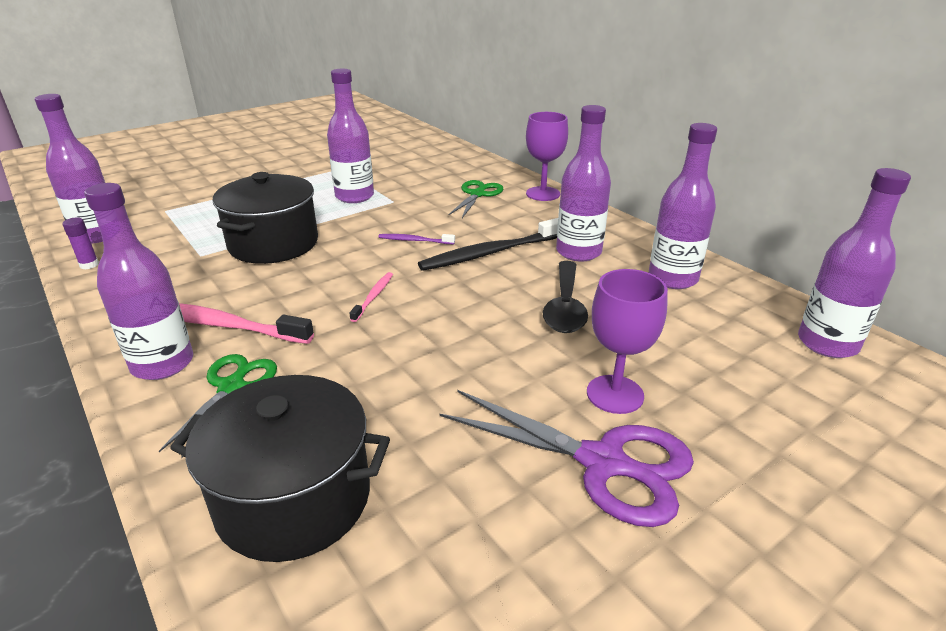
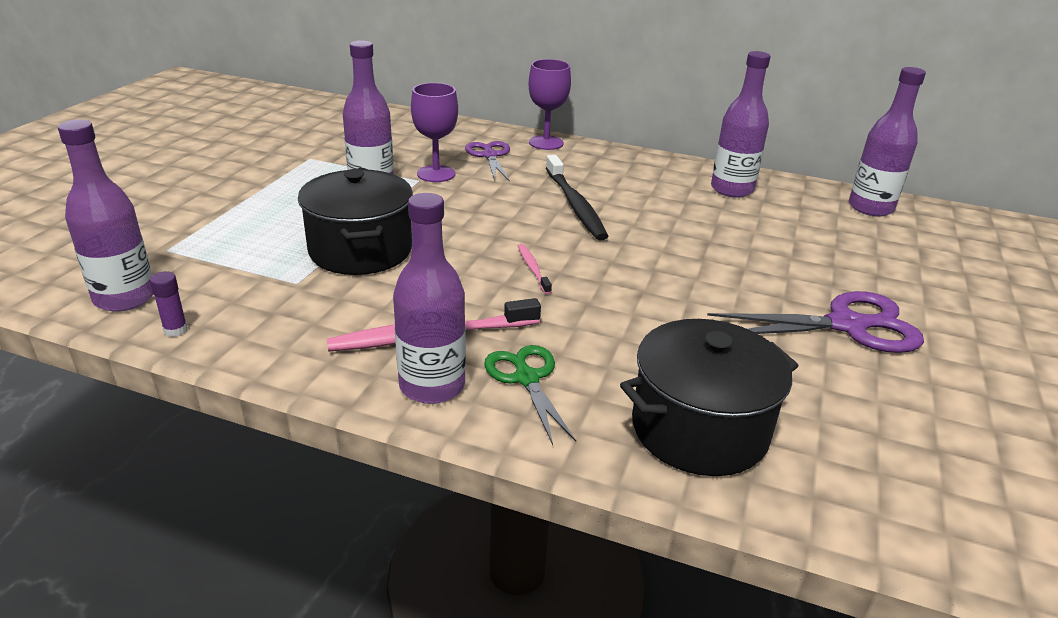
camera: 35 degrees left, 0 degrees up
purple toothbrush [379,234,455,244] -> none
black toothbrush [418,218,558,271] -> black toothbrush turned 45 degrees counterclockwise [546,155,609,240]
green scissors [448,180,503,218] -> purple scissors [465,141,510,181]
black spoon [543,261,588,333] -> none
purple bottle [556,105,611,262] -> none
purple goblet [587,269,668,414] -> purple goblet moved to [411,83,458,182]

